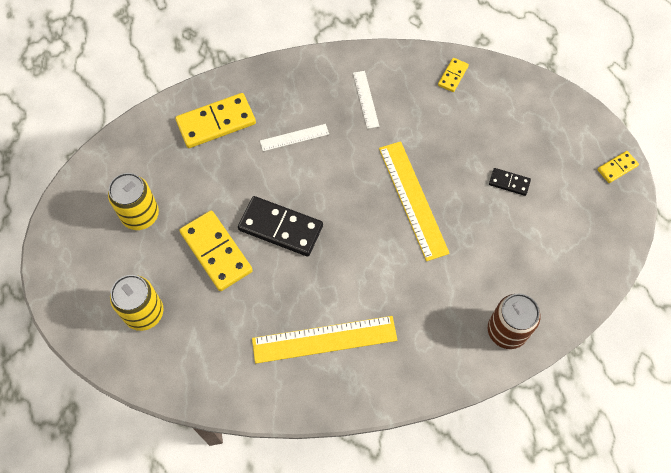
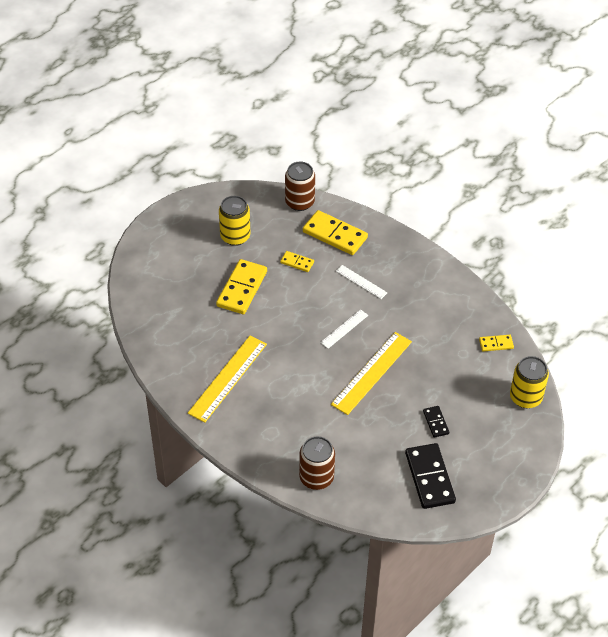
camera: 55 degrees right, 15 degrees down
yellow can [110,275,163,331] -> yellow can moved to [510,356,549,408]
black domino [238,196,323,257] -> black domino moved to [405,443,456,509]
yellow ruler [252,316,397,364] -> yellow ruler turned 75 degrees clockwise [188,336,267,423]
white ruler [353,71,379,129] -> white ruler moved to [320,309,368,349]
yellow domino [597,151,639,183] -> yellow domino moved to [280,251,314,272]
none -> brown can [285,162,315,211]

